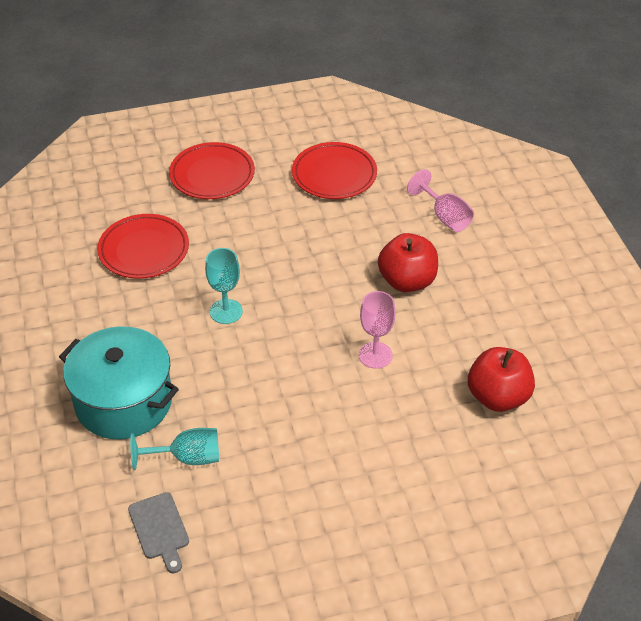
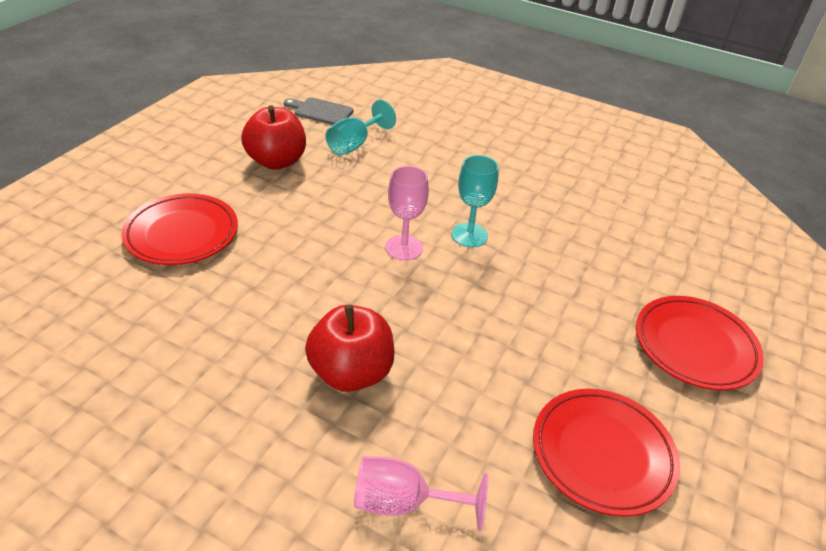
camera: 130 degrees right, 5 degrees down
turquoise pot [59,326,179,439] -> none
red plate [97,214,189,279] -> red plate moved to [121,193,238,265]
pink goblet [359,291,396,369] -> pink goblet moved to [386,166,429,261]
red apple [468,347,535,412] -> red apple moved to [241,105,306,170]

